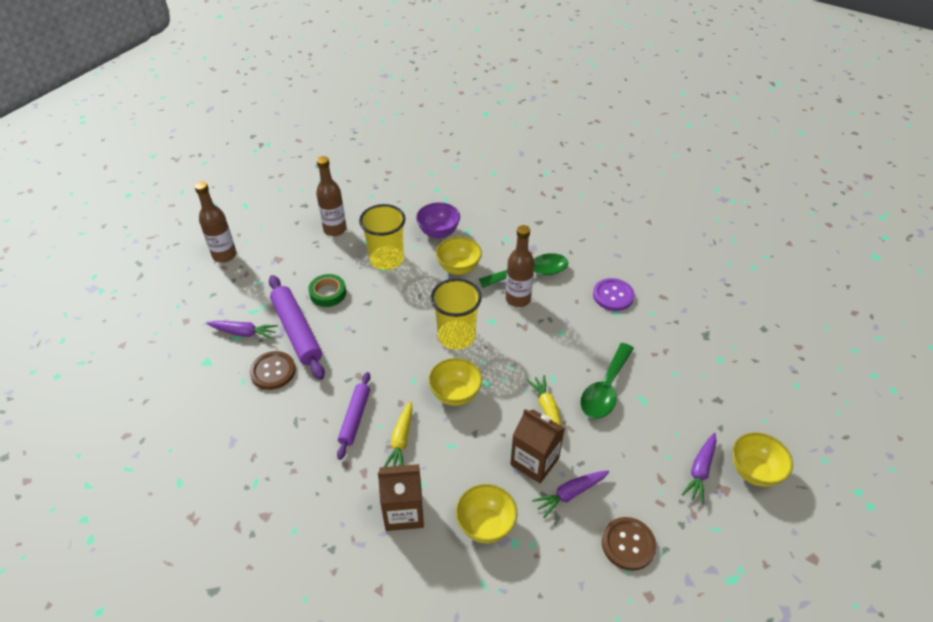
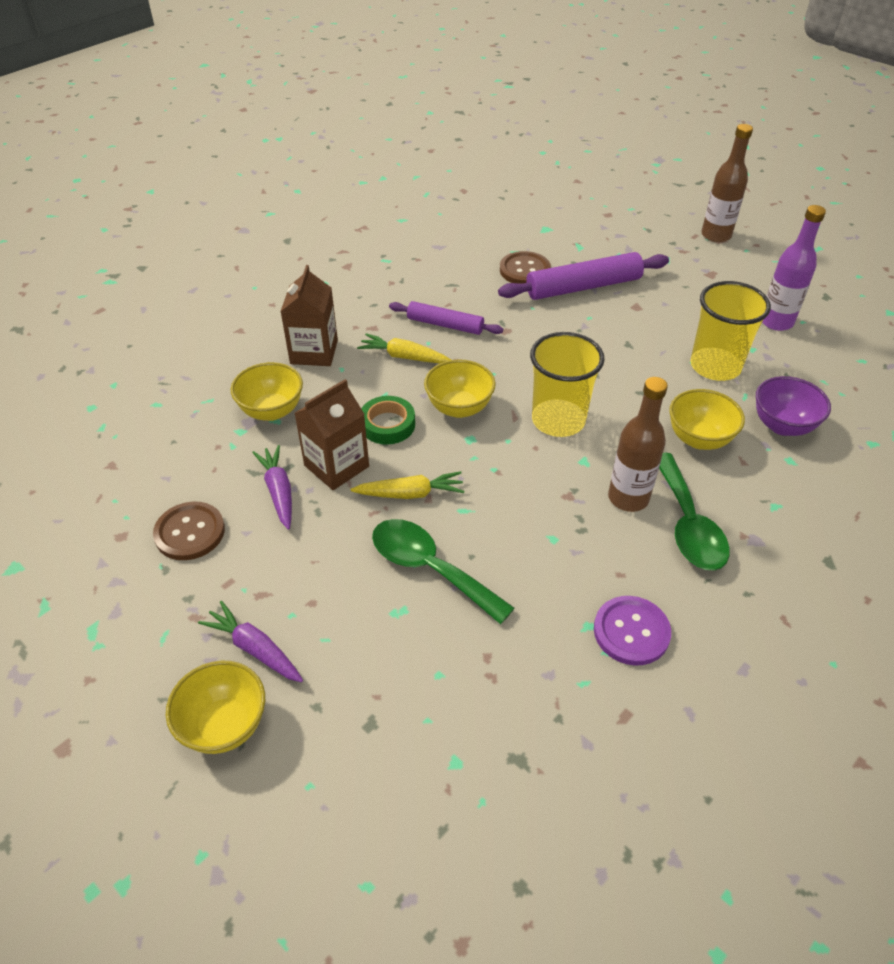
camera: 100 degrees right, 0 degrees up
purple carrot [206,321,278,339] -> none
green tape [308,274,346,307] -> green tape moved to [361,396,415,445]
brown bottle [316,156,347,236] -> purple bottle [762,205,826,331]

